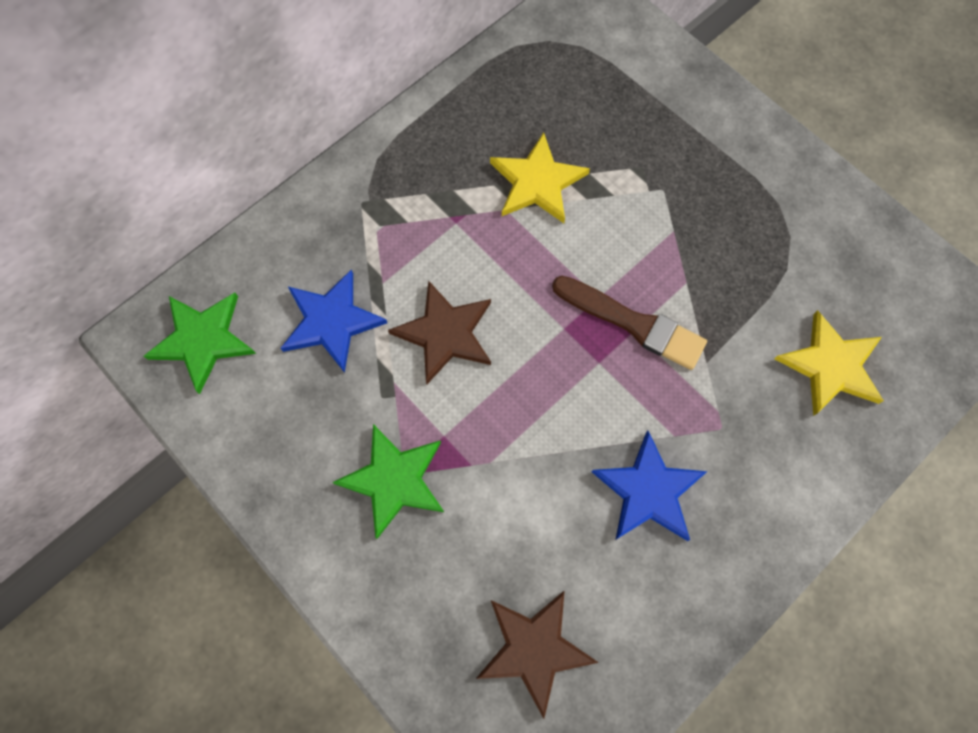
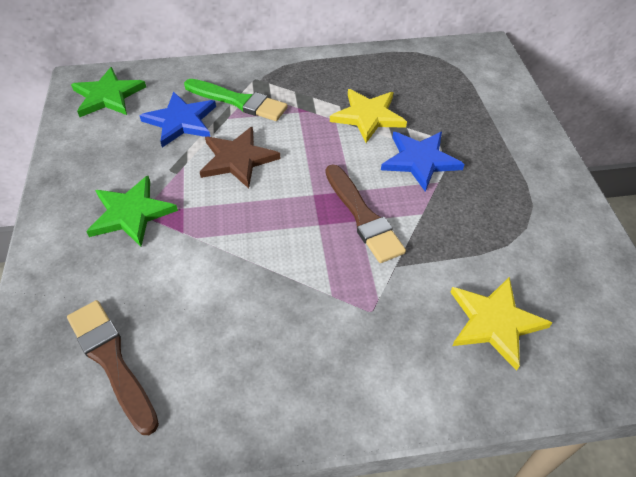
camera: 35 degrees right, 20 degrees down
brown star [476,591,599,719] -> brown brush [67,300,159,435]
blue star [592,431,708,541] -> blue star moved to [381,132,464,192]
none -> green brush [184,79,288,121]

